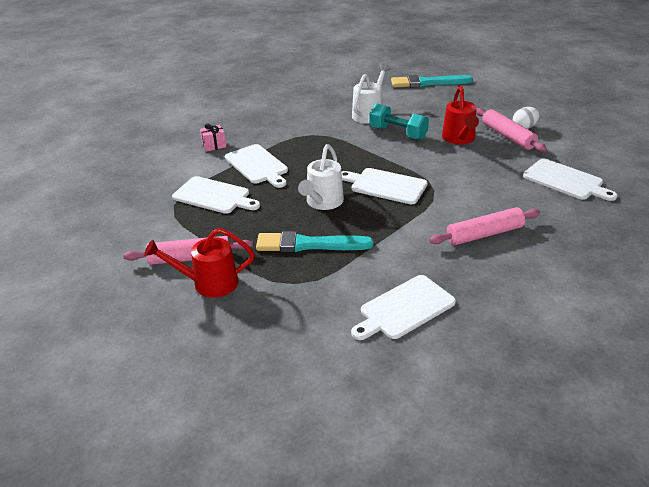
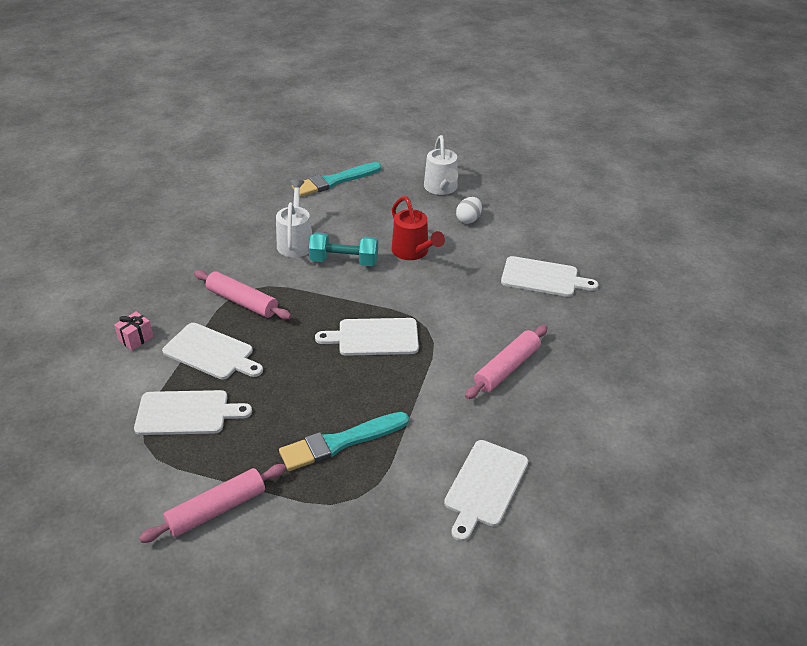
camera: 30 degrees left, 5 degrees up
red watering can [144,228,255,298] -> none
white watering can [298,144,344,210] -> white watering can moved to [424,135,458,195]
pink rolling pin [476,108,547,152] -> pink rolling pin moved to [194,270,291,319]

